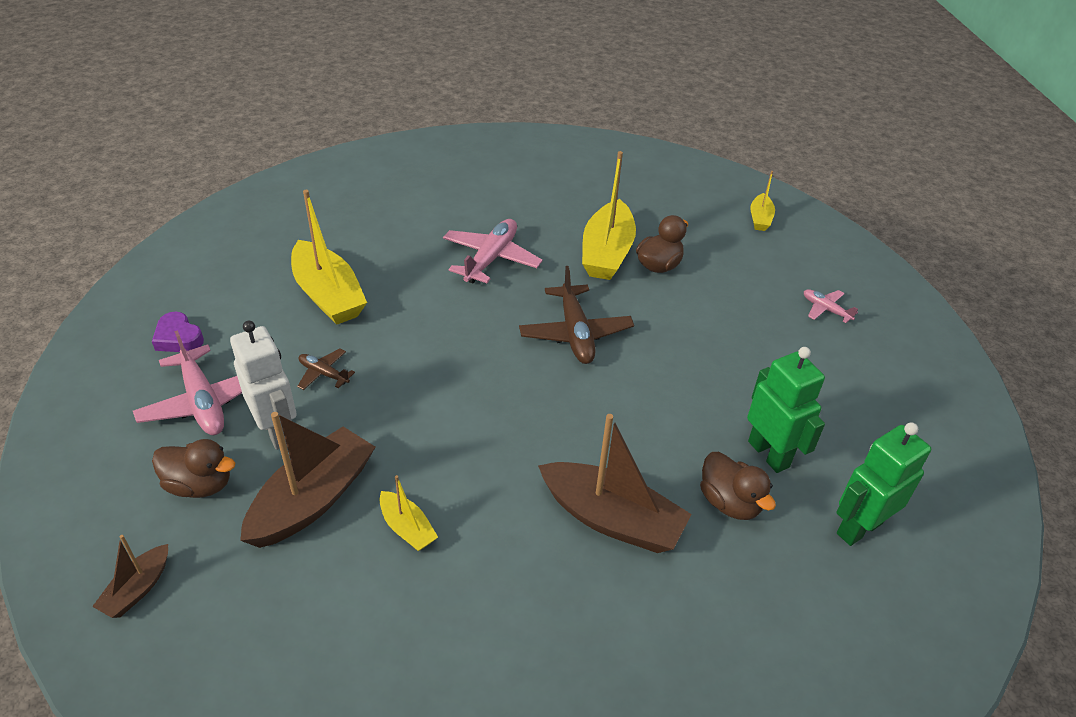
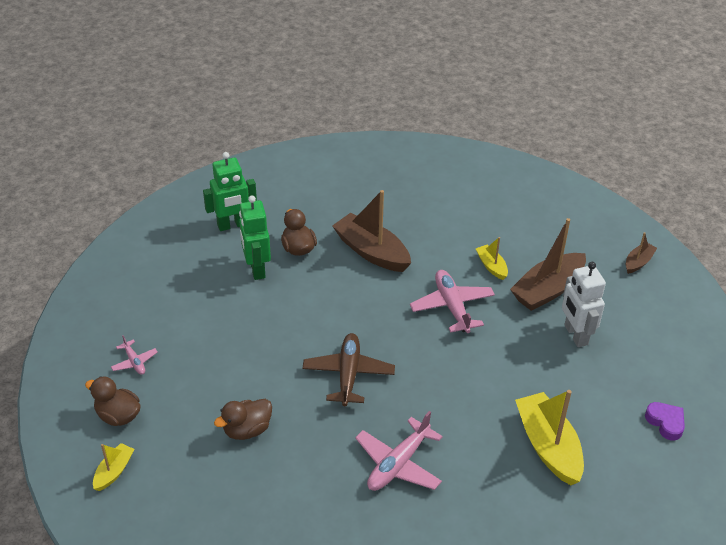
camera: 165 degrees left, 0 degrees up
pink plane [133,330,242,435] -> pink plane moved to [410,270,495,333]
brown duck [152,439,235,498] -> brown duck moved to [85,377,140,426]
brown plane [297,348,355,390] -> none
yellow boat [582,151,636,280] -> none

